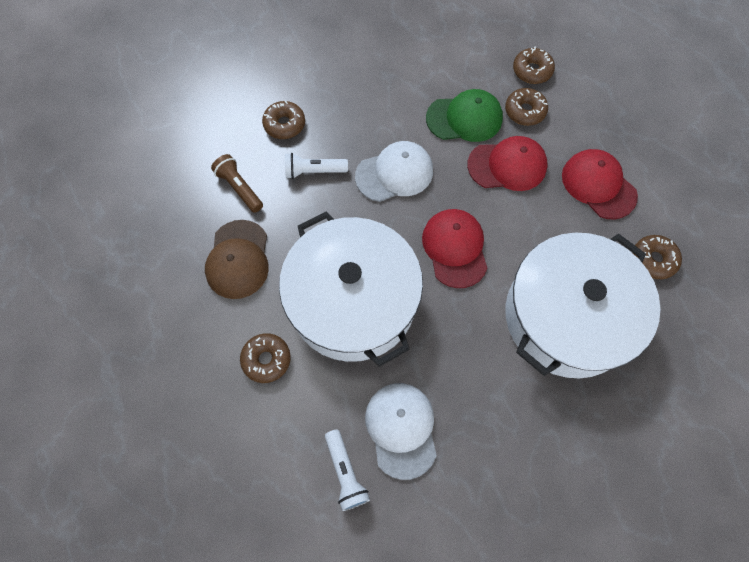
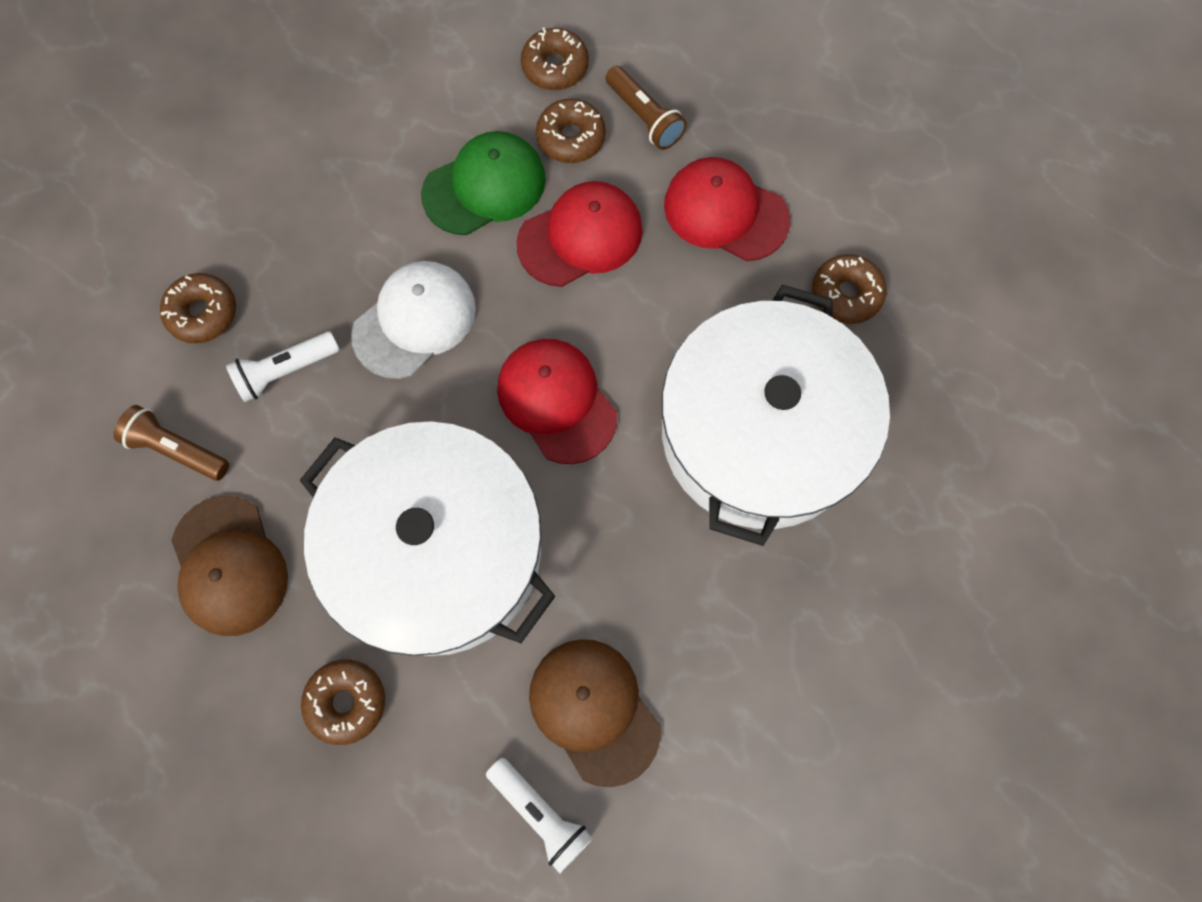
camera: 25 degrees left, 5 degrees up
white cap [365,383,437,480] -> brown cap [529,639,660,787]
none -> brown flashlight [605,66,687,150]

